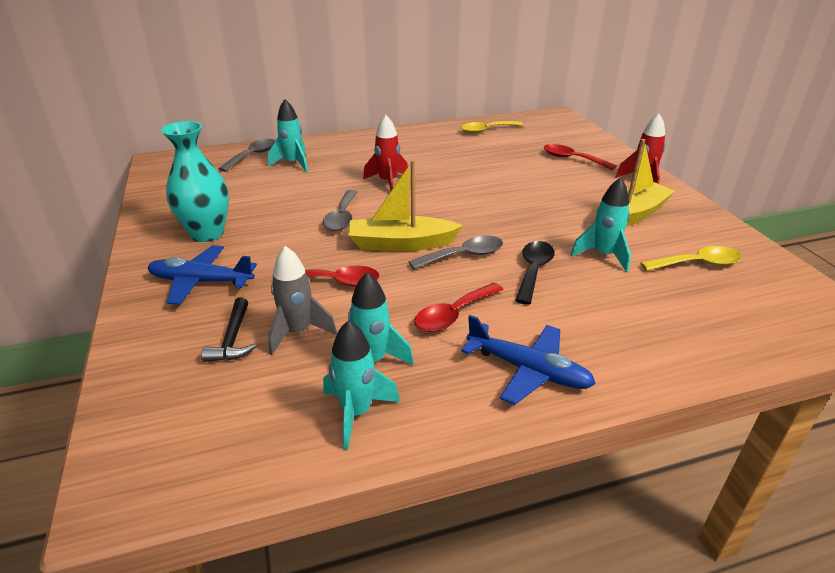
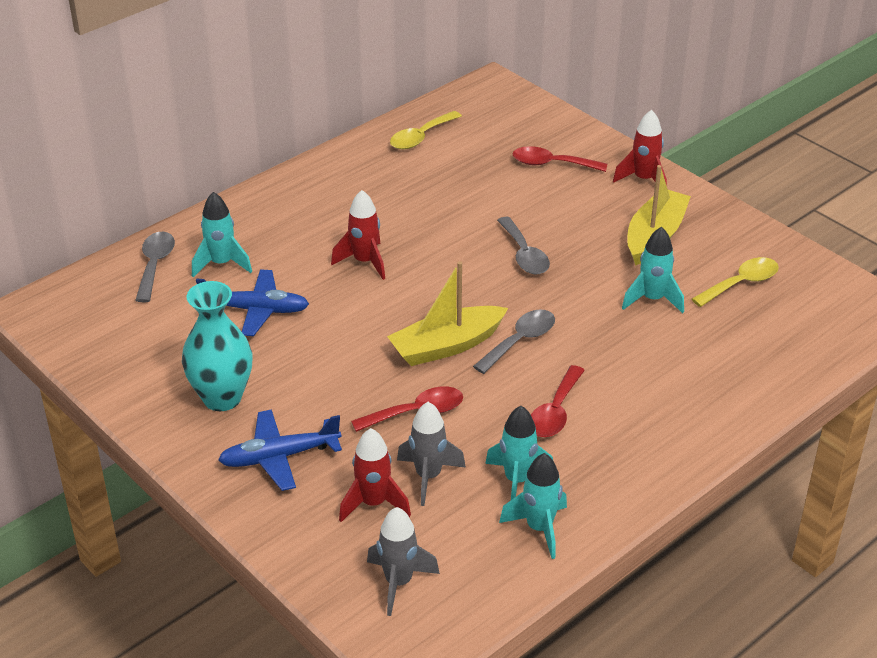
camera: 25 degrees left, 5 degrees up
black hammer [202,297,256,362] -> red rocket [339,428,411,522]
grey spoon [323,190,358,231] -> grey spoon moved to [497,217,550,274]
blue plane [461,315,596,405] -> blue plane moved to [196,269,309,336]
black spoon [515,241,555,305] -> none
none -> grey rocket [367,507,440,616]

